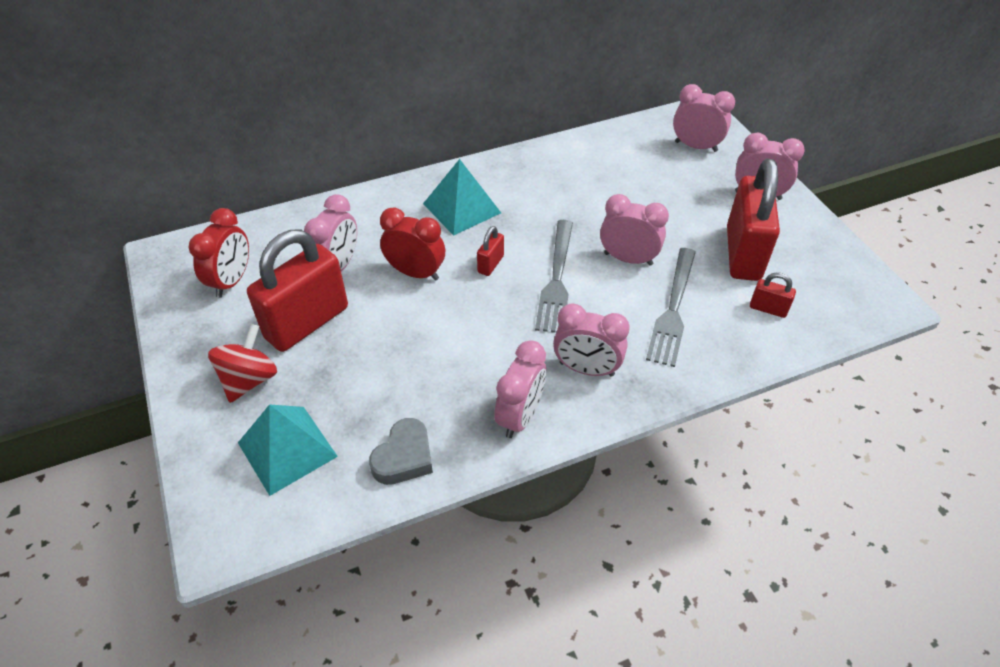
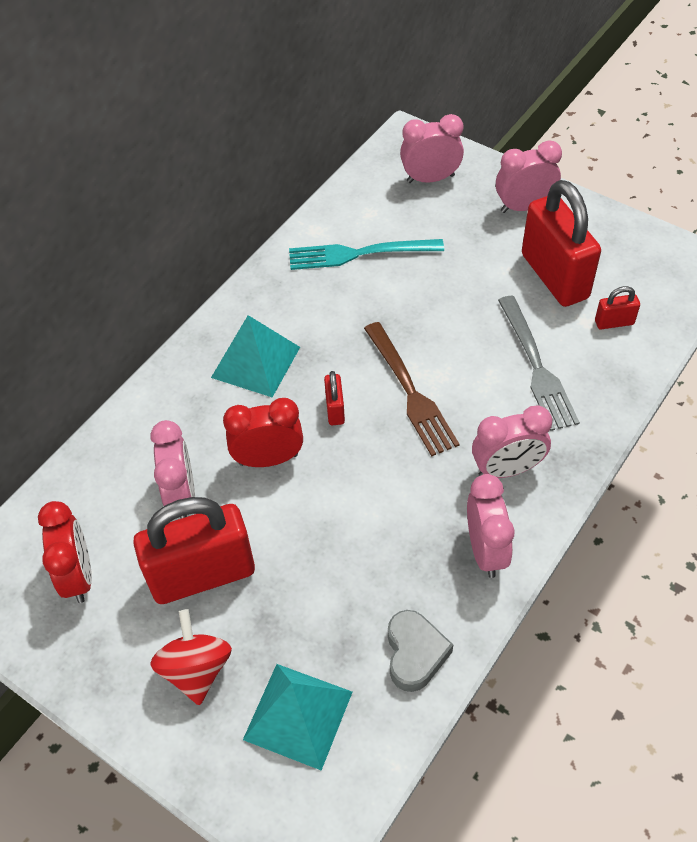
camera: 30 degrees left, 5 degrees up
red padlock [247,230,348,352] -> red padlock turned 60 degrees clockwise [133,497,255,604]
grey fork [535,220,573,333] -> brown fork [364,322,459,456]
pink clock [600,194,669,266] -> none
none -> turquoise fork [289,239,444,270]

